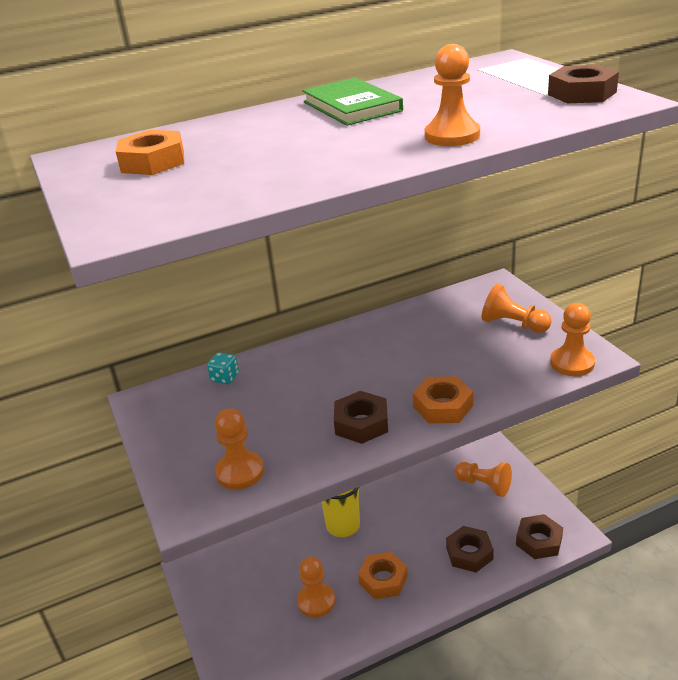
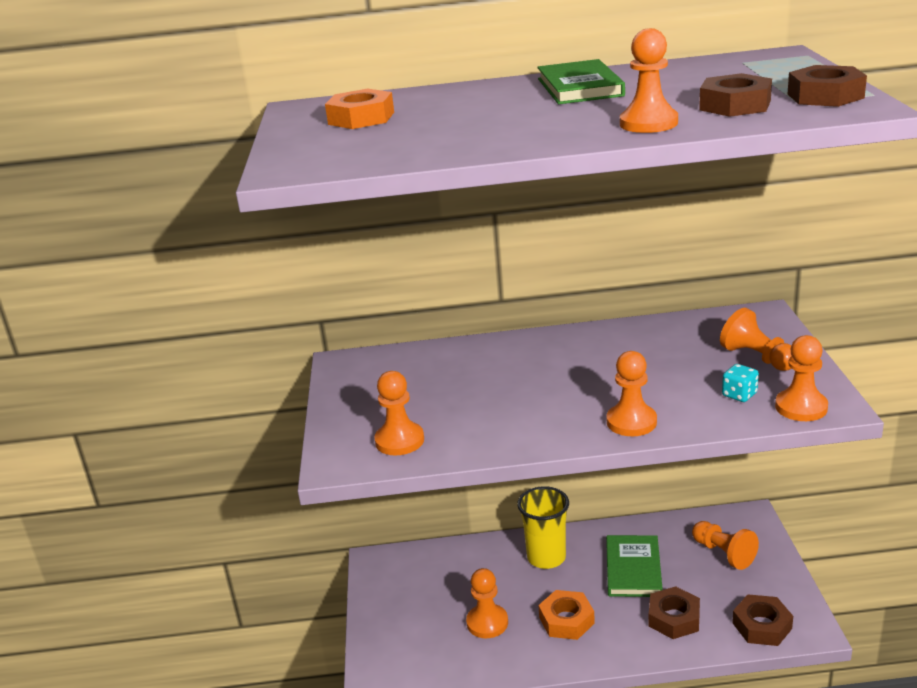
camera: 20 degrees right, 5 degrees down
turquoise dice [207,352,239,384] -> turquoise dice moved to [722,364,759,402]
brown nut [334,391,388,444] -> brown nut moved to [699,73,772,117]
orange nut [413,376,473,423] -> orange pawn [607,351,657,436]
none -> green book [606,535,663,597]

